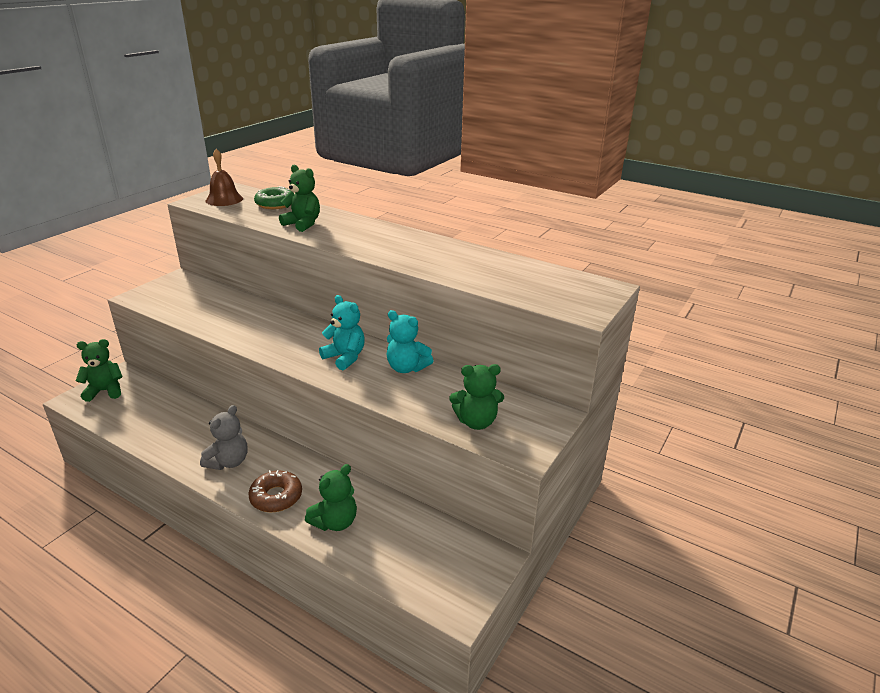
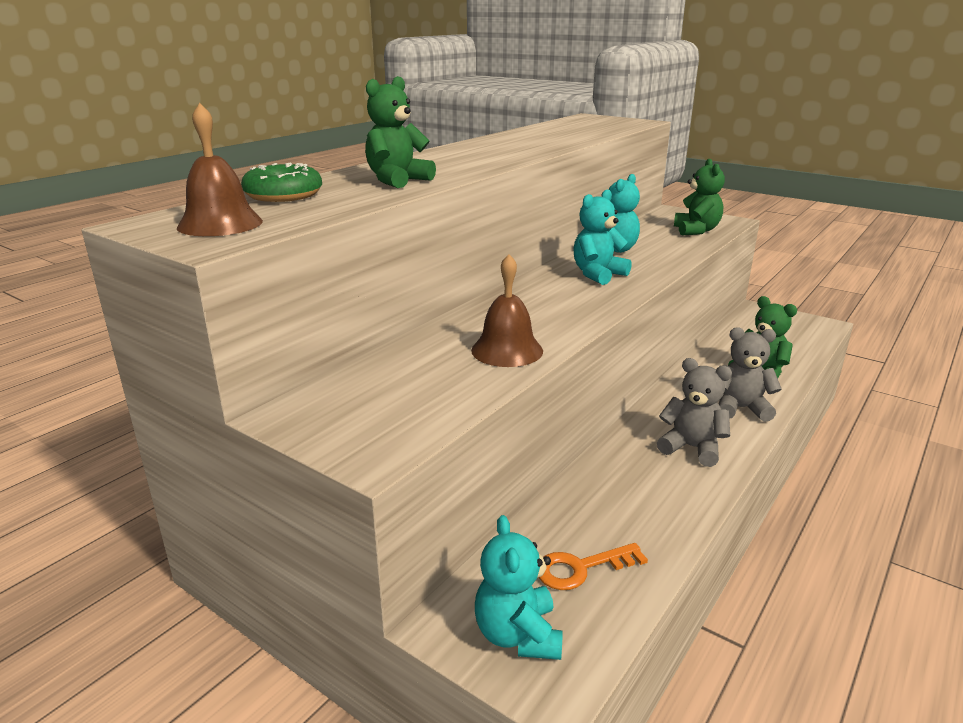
camera: 85 degrees left, 5 degrees down
green teddy bear [76,339,123,402] -> turquoise teddy bear [475,515,563,660]
brown donut [248,470,302,512] -> grey teddy bear [719,327,782,422]
none -> brown bell [471,254,543,367]
none -> orange key [538,543,648,590]

